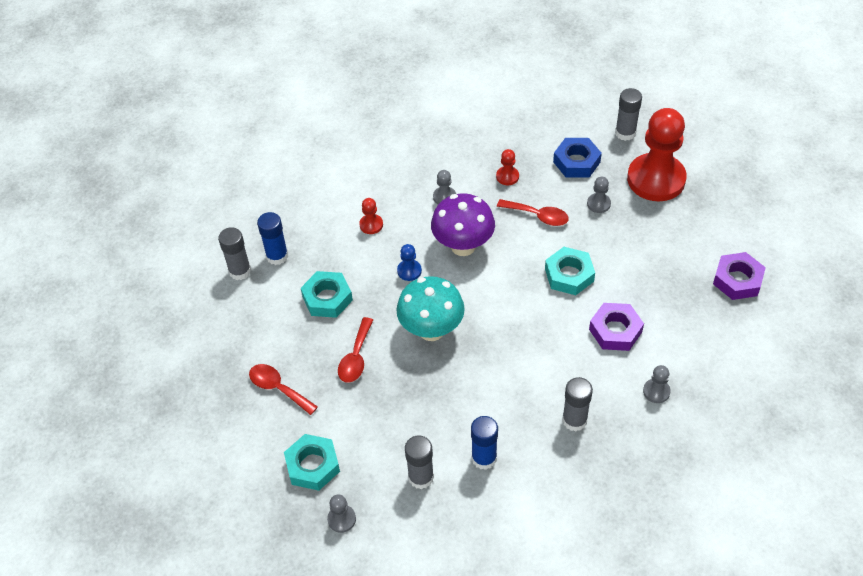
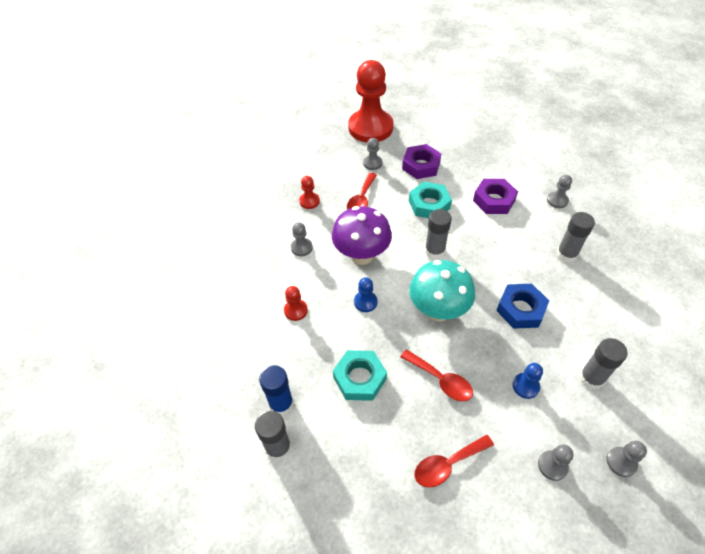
camera: 65 degrees left, 0 degrees up
turquoise nut [284,434,340,491] -> grey pawn [538,444,573,481]
blue glue stick [471,416,498,470] -> none
red spoon [497,199,569,226] -> red spoon turned 150 degrees clockwise [347,173,377,210]
blue nut [553,138,602,178] -> blue nut moved to [496,284,549,329]
grey glue stick [615,88,642,141] -> grey glue stick moved to [425,209,452,259]
purple nut [713,252,766,300] -> purple nut moved to [402,144,441,179]
none -> blue pawn [513,363,543,399]

